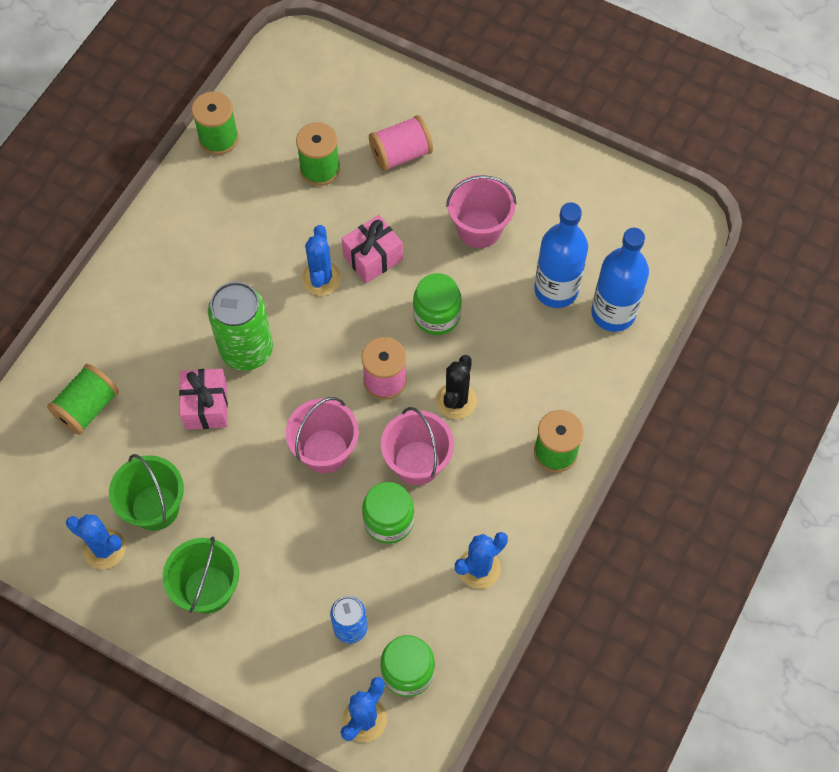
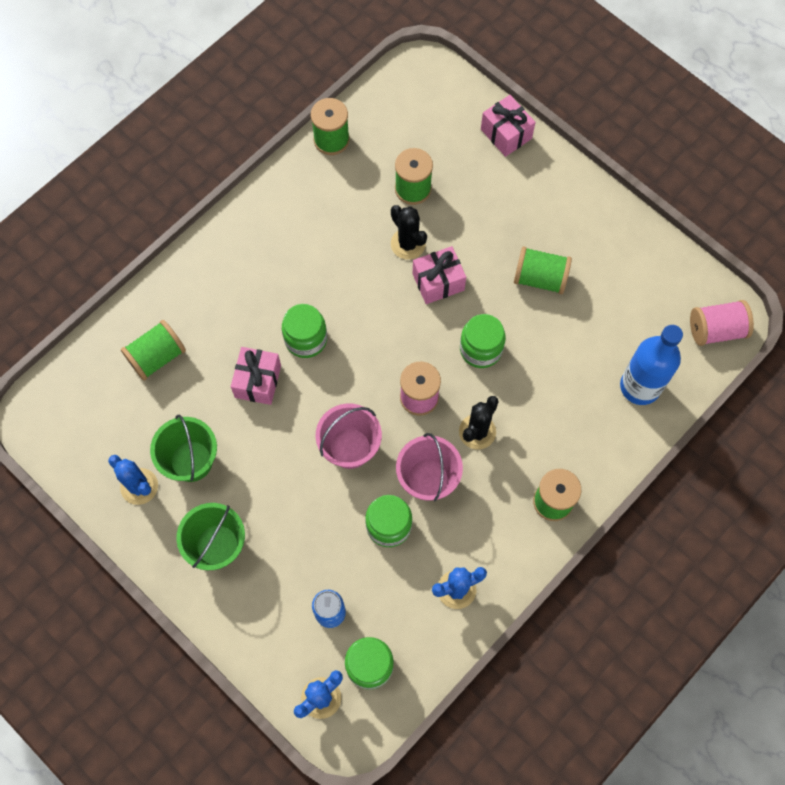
camera: 15 degrees right, 5 degrees up
green can [208,282,273,371] -> green jar [282,304,327,358]
blue cactus [302,225,341,295] -> none
pink spool [369,115,433,172] -> pink spool moved to [690,300,754,346]
pink bucket [446,175,516,248] -> green spool [514,246,572,294]
blue bottle [534,202,588,308] -> none
none -> black cactus [391,205,427,260]
none -> pink gift [481,95,536,157]

